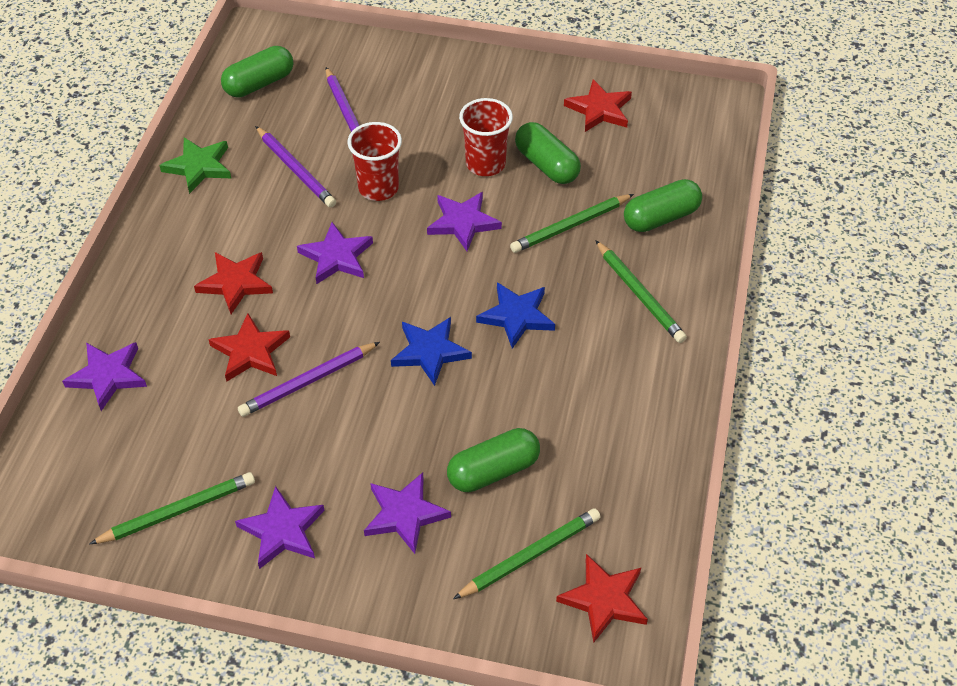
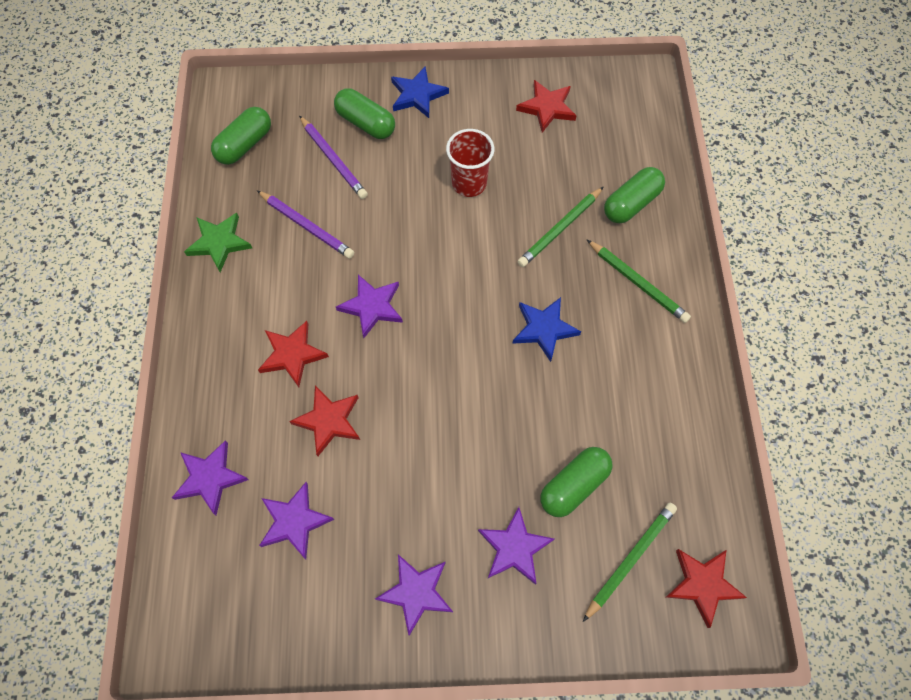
camera: 15 degrees left, 15 degrees up
green pencil [89,472,255,544] -> none
purple pencil [238,342,380,417] -> none
red cup [347,122,402,201] -> none
blue star [391,317,472,386] -> blue star moved to [391,66,449,118]
purple star [427,192,502,251] -> purple star moved to [259,482,334,559]
green capsule [515,122,581,184] -> green capsule moved to [334,88,395,139]

